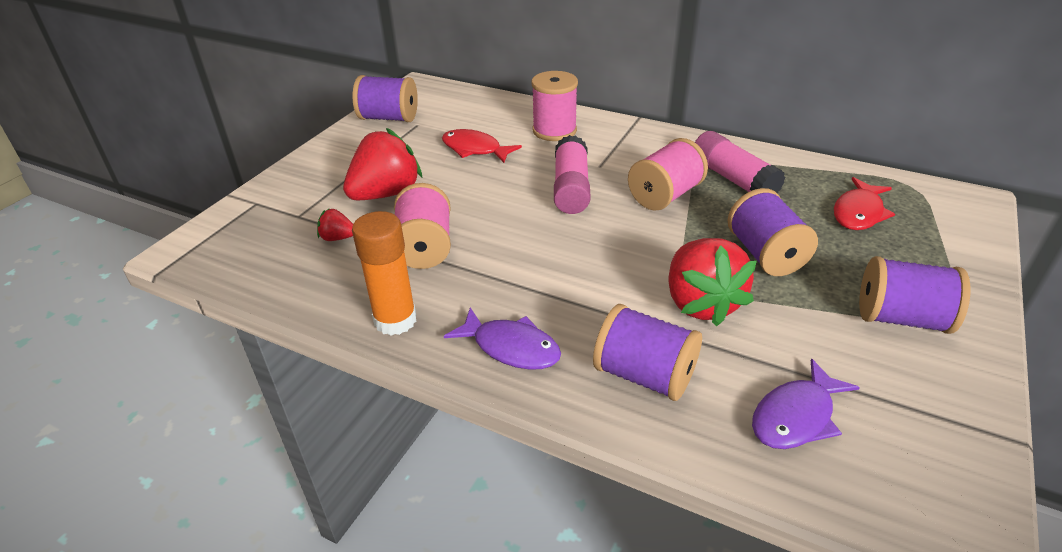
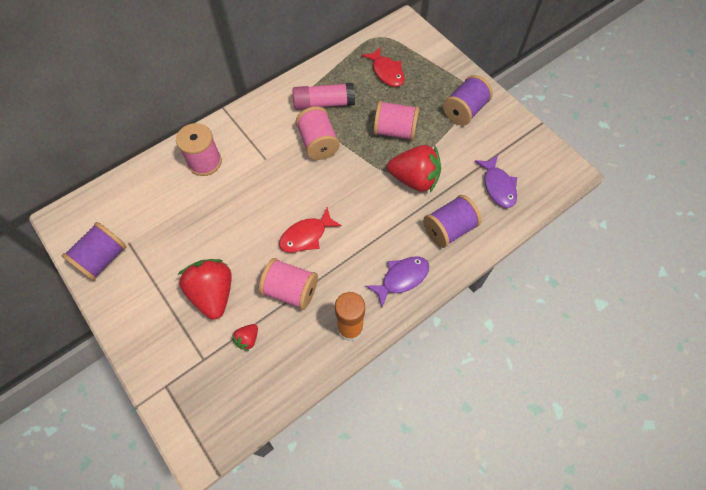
camera: 65 degrees left, 25 degrees up
red fish [442,129,522,163] -> red fish moved to [279,207,342,253]
pink glue stick [554,135,591,214] -> none
purple spool [728,188,818,276] -> pink spool [373,101,419,141]

